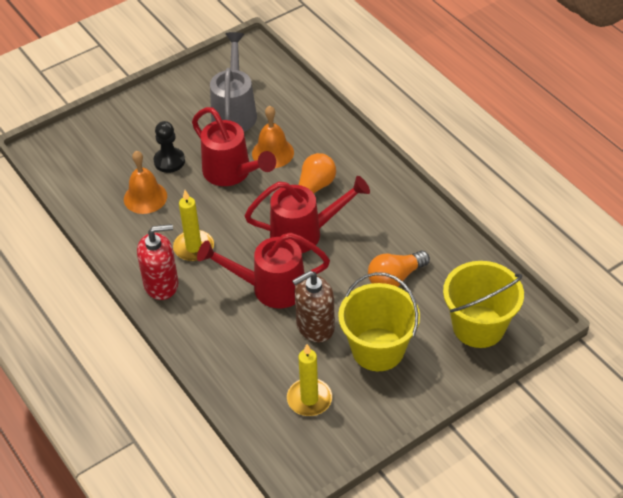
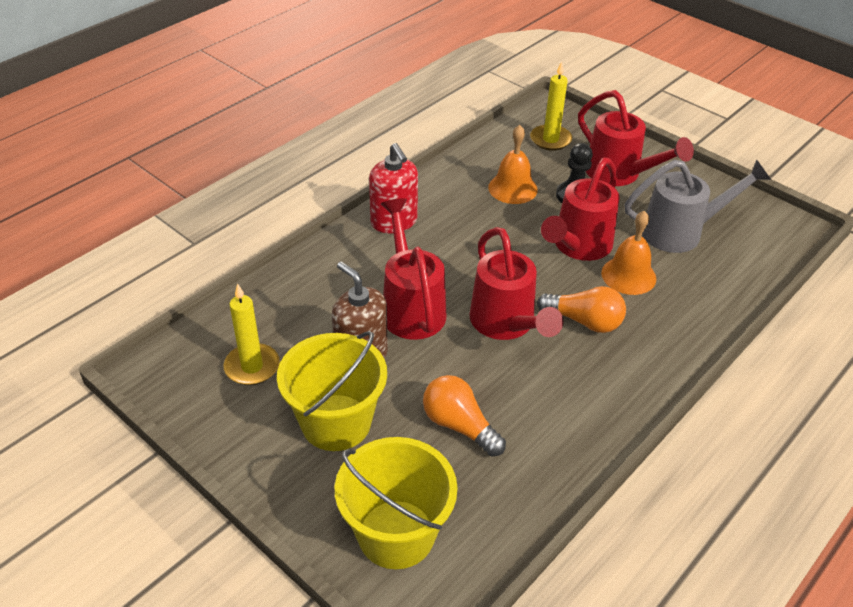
camera: 75 degrees right, 5 degrees down
yellow candle [173,190,214,261] -> yellow candle moved to [530,61,572,151]
none -> red watering can [578,90,694,186]

